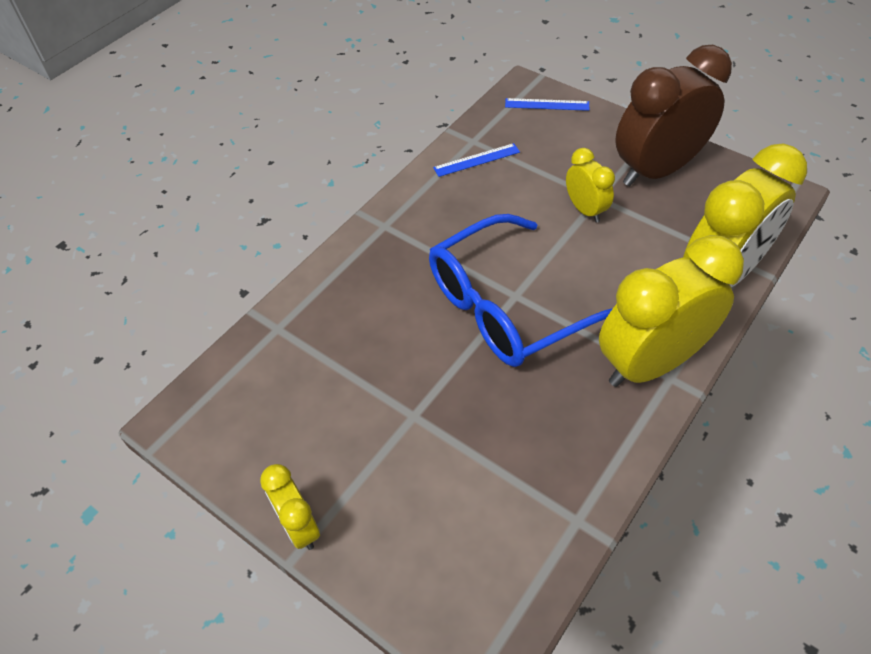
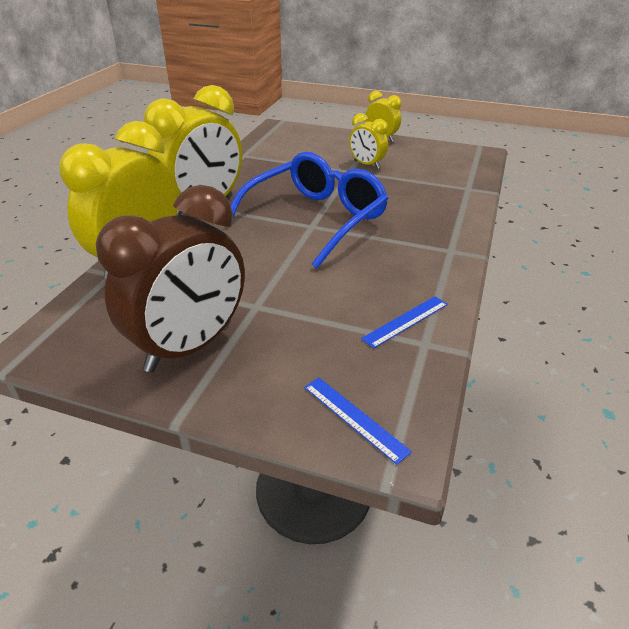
camera: 160 degrees right, 15 degrees down
blue ruler [505,98,589,111] -> blue ruler turned 60 degrees clockwise [304,378,412,465]
yellow clock [566,148,615,223] -> yellow clock moved to [349,113,388,169]

